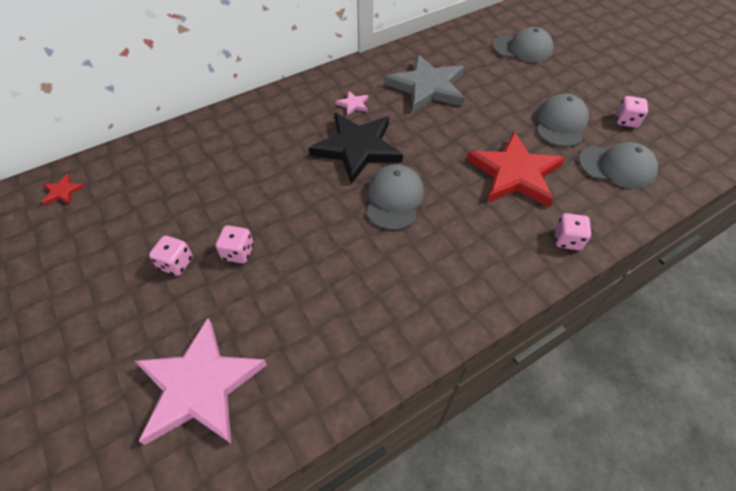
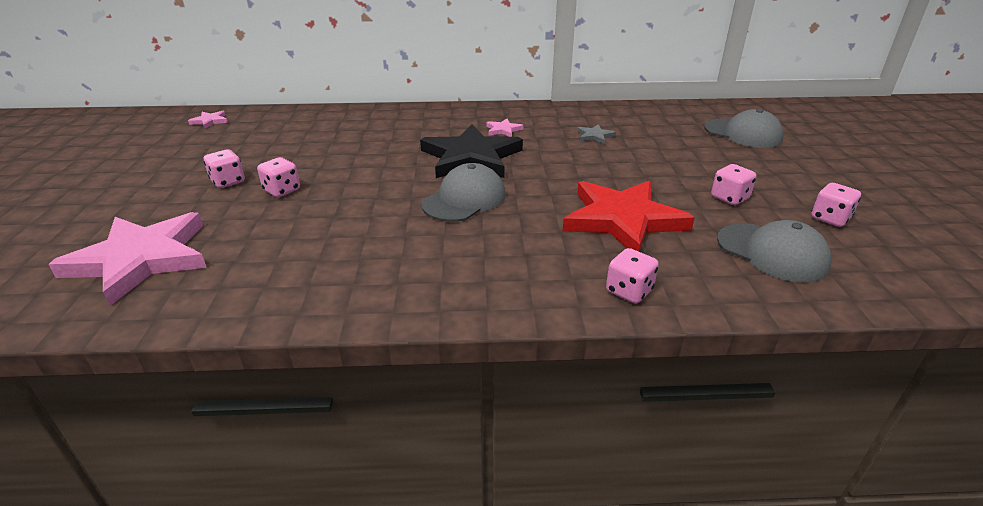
camera: 30 degrees right, 20 degrees down
red star [42,174,85,205] -> pink star [188,111,228,129]
grey star [385,54,465,113] -> grey star [577,124,616,144], size x0.40
grey cap [537,94,589,147] -> pink dice [711,164,756,205]

